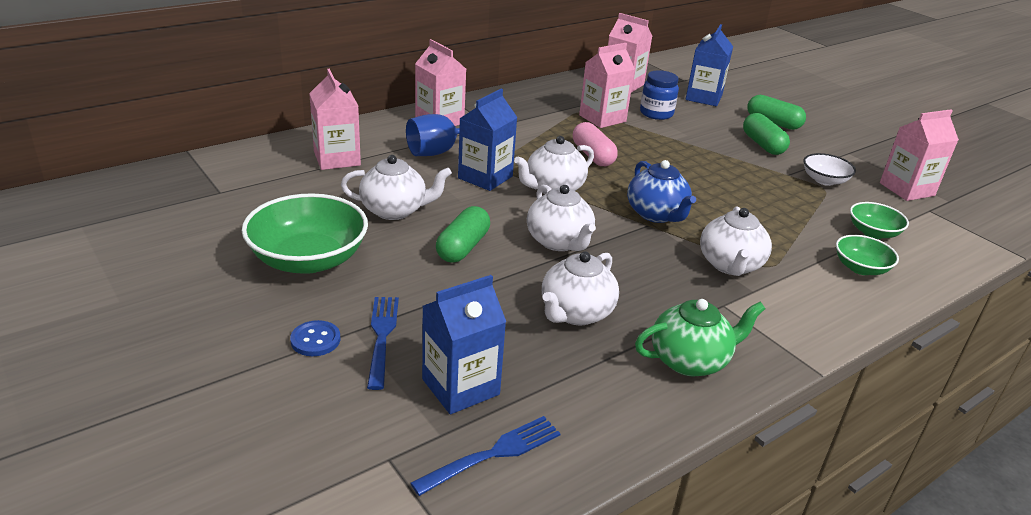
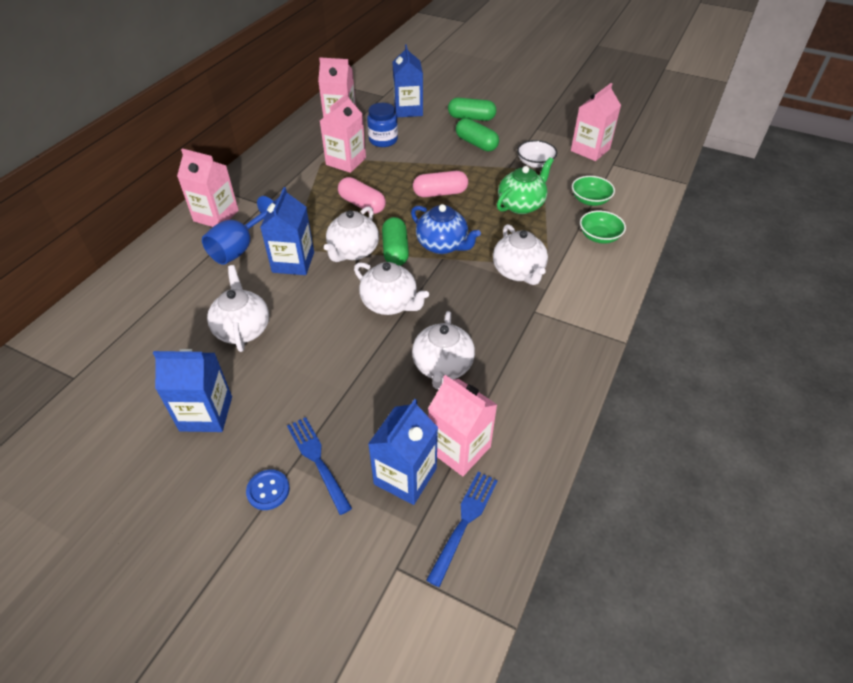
camera: 25 degrees left, 15 degrees up
green bowl [242,193,368,274] -> blue carton [153,349,232,432]
pink carton [309,69,361,170] -> pink carton moved to [428,375,497,476]
white teapot [341,155,452,220] -> white teapot turned 75 degrees counterclockwise [207,265,269,352]
green capsule [436,206,490,263] -> green capsule moved to [382,217,409,266]
green teapot [635,299,765,377] -> green teapot moved to [497,157,554,214]
none -> pink capsule [413,171,468,197]

